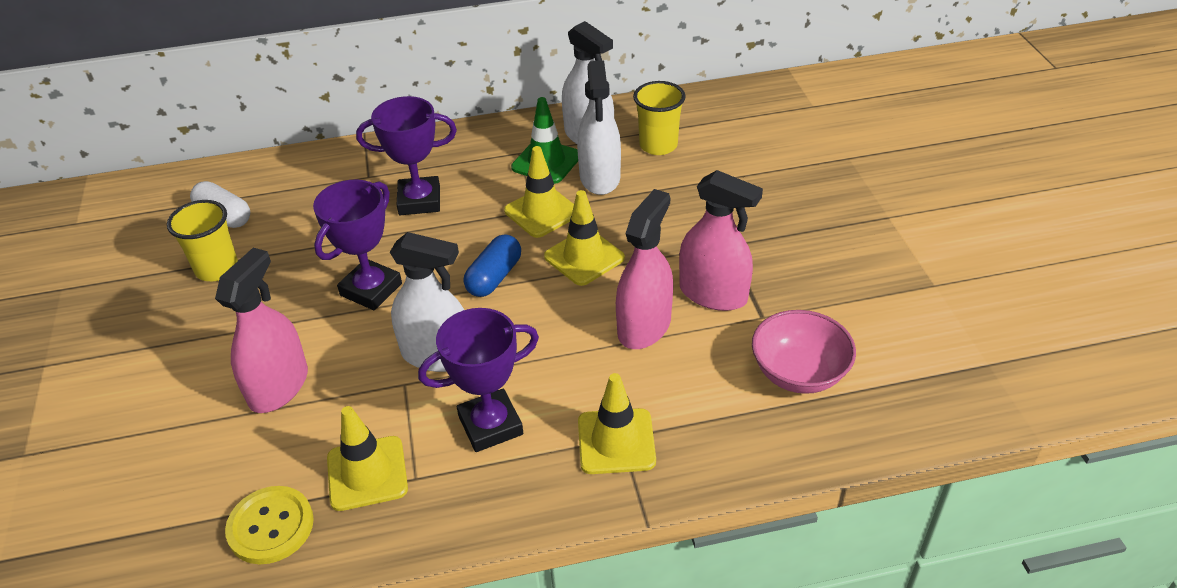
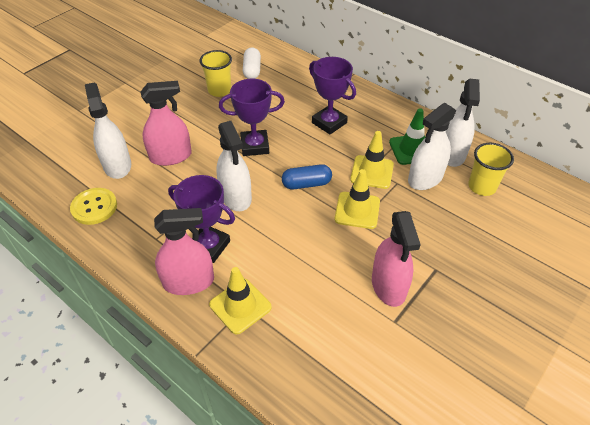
camera: 50 degrees right, 5 degrees up
yellow traffic cone [327,406,408,511] -> none
pink spray bottle [616,189,673,349] -> pink spray bottle moved to [154,208,214,295]
pink bowl [752,310,856,394] -> none
none -> white spray bottle [85,82,131,179]

